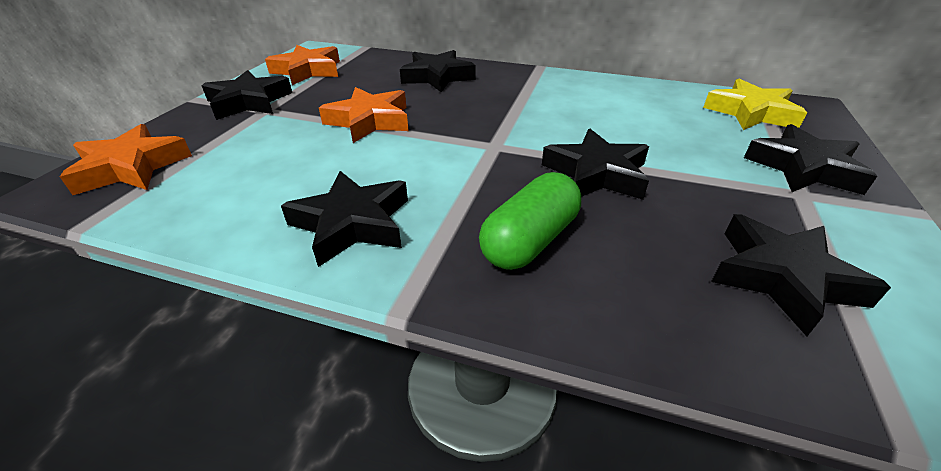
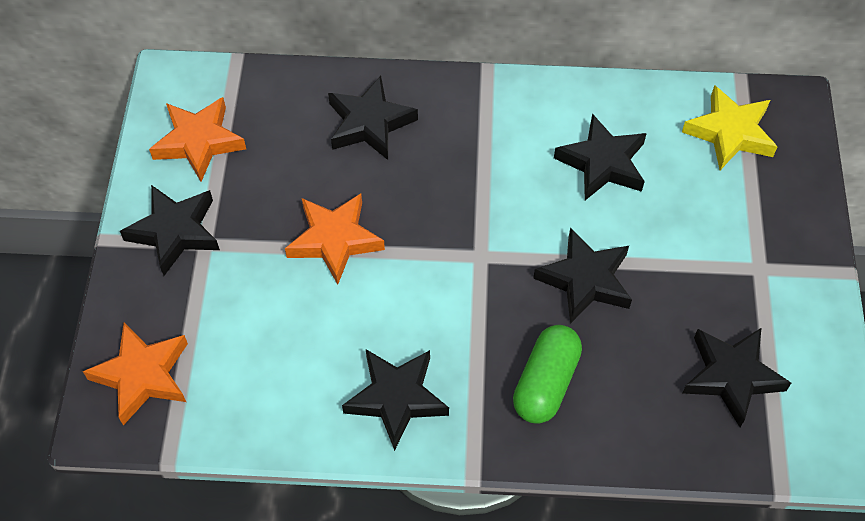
camera: 15 degrees left, 20 degrees up
black star [744,124,877,195] -> black star moved to [554,113,647,200]

